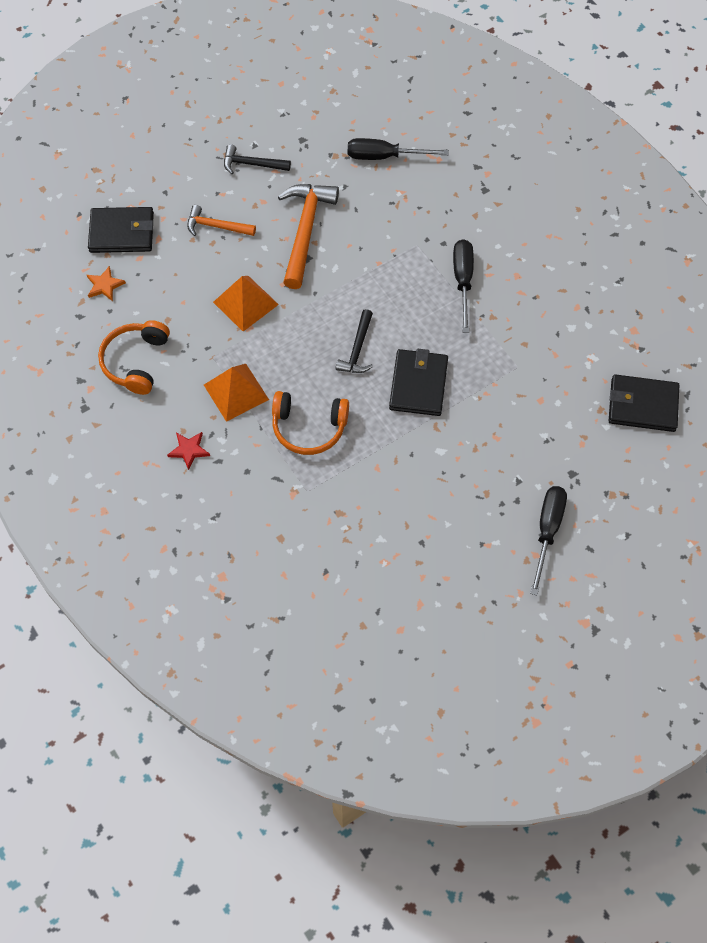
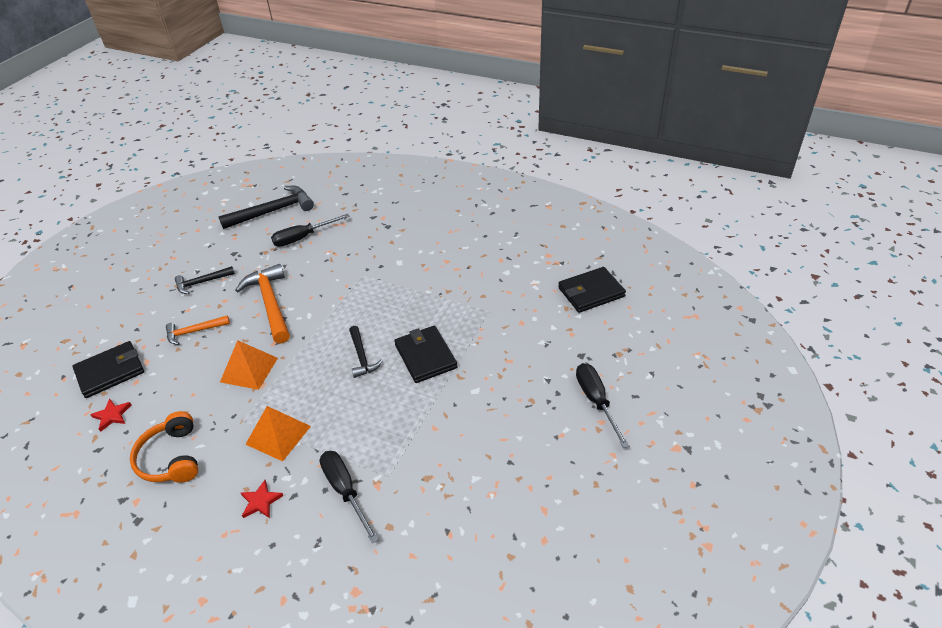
camera: 30 degrees left, 20 degrees down
orange star [87,266,126,301] -> red star [90,399,131,432]
orange headphones [272,391,349,455] -> none
black screwdriver [453,239,474,333] -> black screwdriver moved to [319,451,379,543]
none -> black hammer [218,186,314,229]

